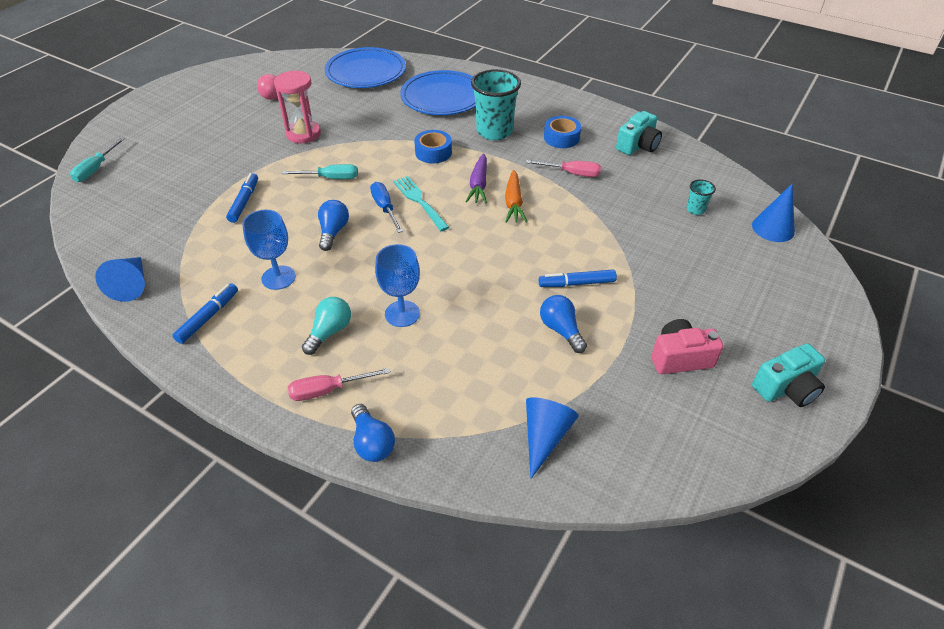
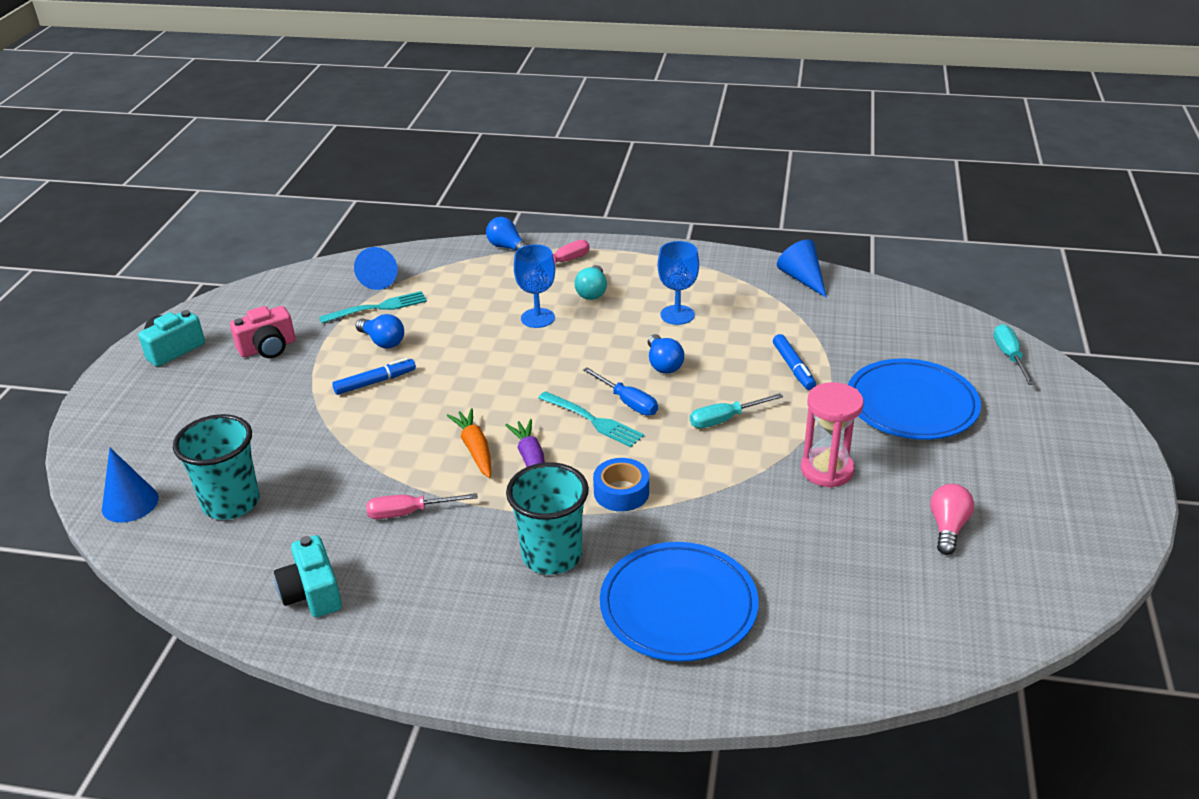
camera: 160 degrees right, 10 degrees down
blue marker [172,283,238,344] -> none
blue plate [325,47,406,88] -> blue plate moved to [848,359,981,440]
blue tape [544,116,581,148] -> none
turquoise camera [616,111,662,155] -> turquoise camera turned 45 degrees counterclockwise [274,535,342,617]
turquoise cup [686,179,716,215] -> turquoise cup [173,414,259,520], size x2.18
none -> turquoise fork [319,291,427,323]

